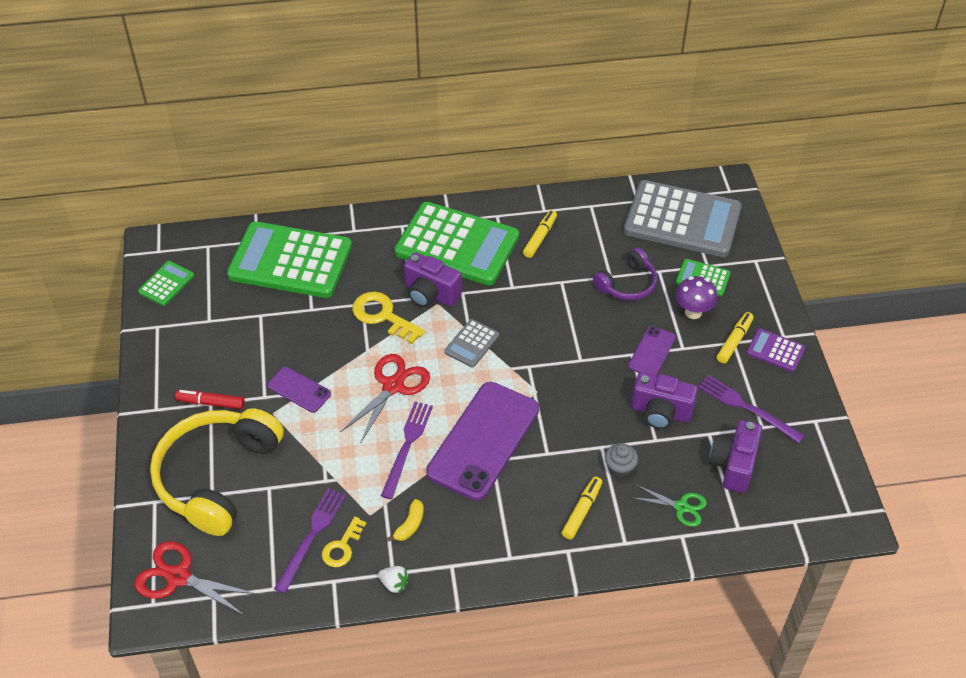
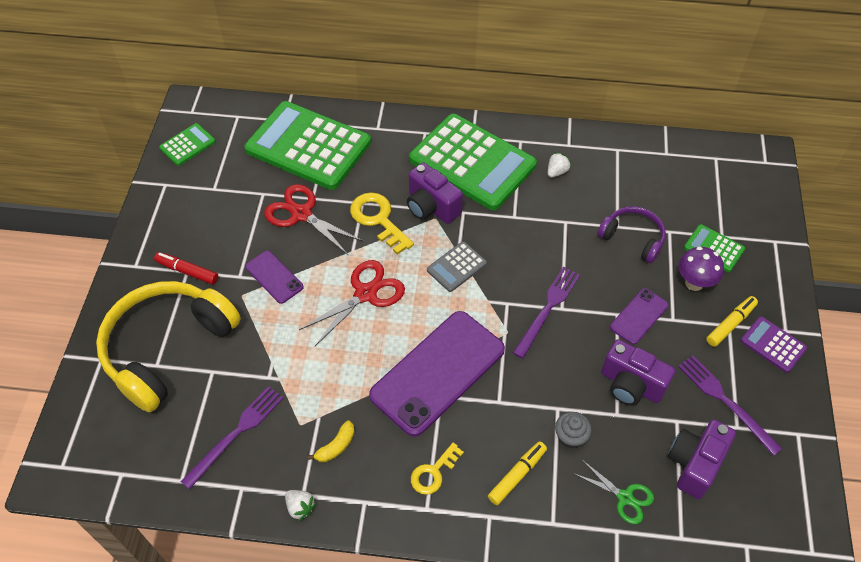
camera: 15 degrees right, 5 degrees up
red scissors [134,541,257,616] -> red scissors moved to [264,184,364,256]
yellow key [322,517,367,567] -> yellow key moved to [411,442,464,495]
purple fork [381,402,433,499] -> purple fork moved to [513,267,580,359]
yellow marker [523,210,557,258] -> white strawberry [548,152,571,178]
purple headphones [593,248,657,300] -> purple headphones turned 120 degrees counterclockwise [597,206,666,263]
grey calculator [624,180,742,257] -> none

